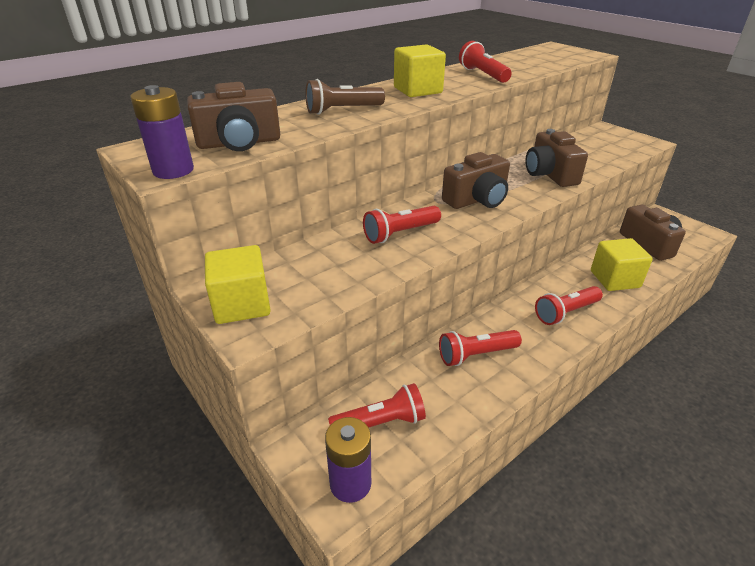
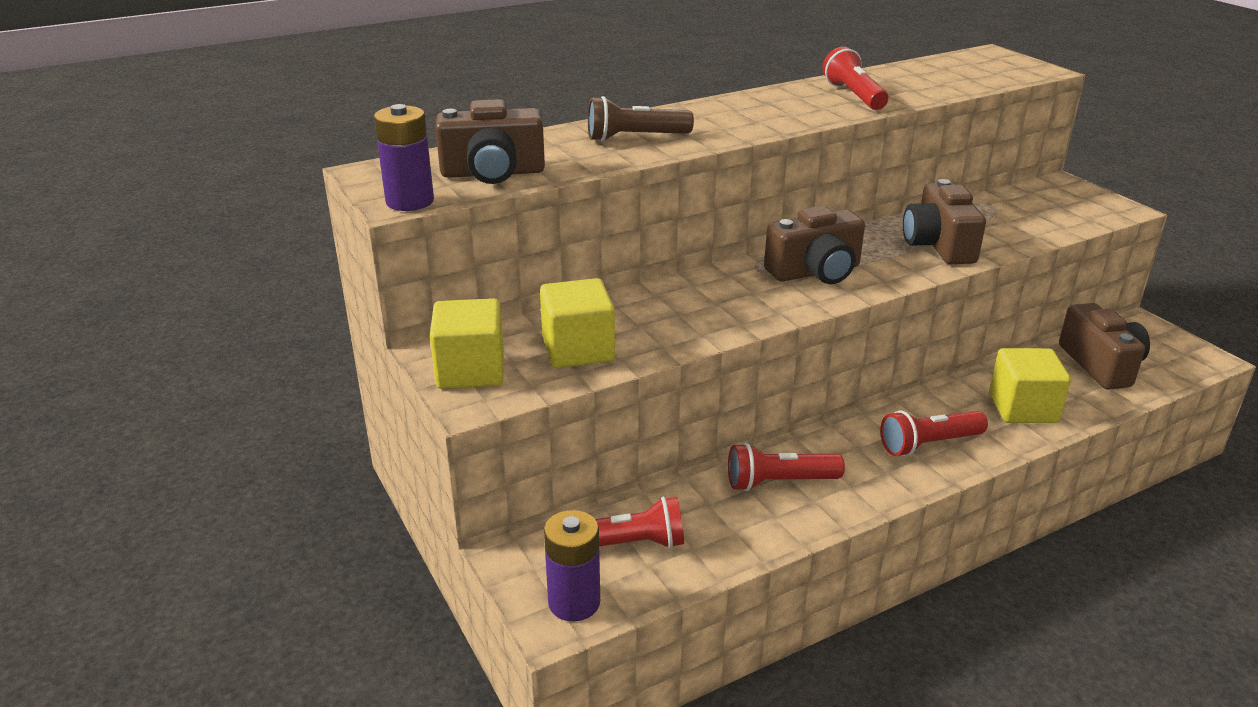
camera: 10 degrees right, 5 degrees down
red flashlight [363,206,441,244] -> none
yellow cube [394,44,446,97] -> yellow cube moved to [540,278,615,368]

